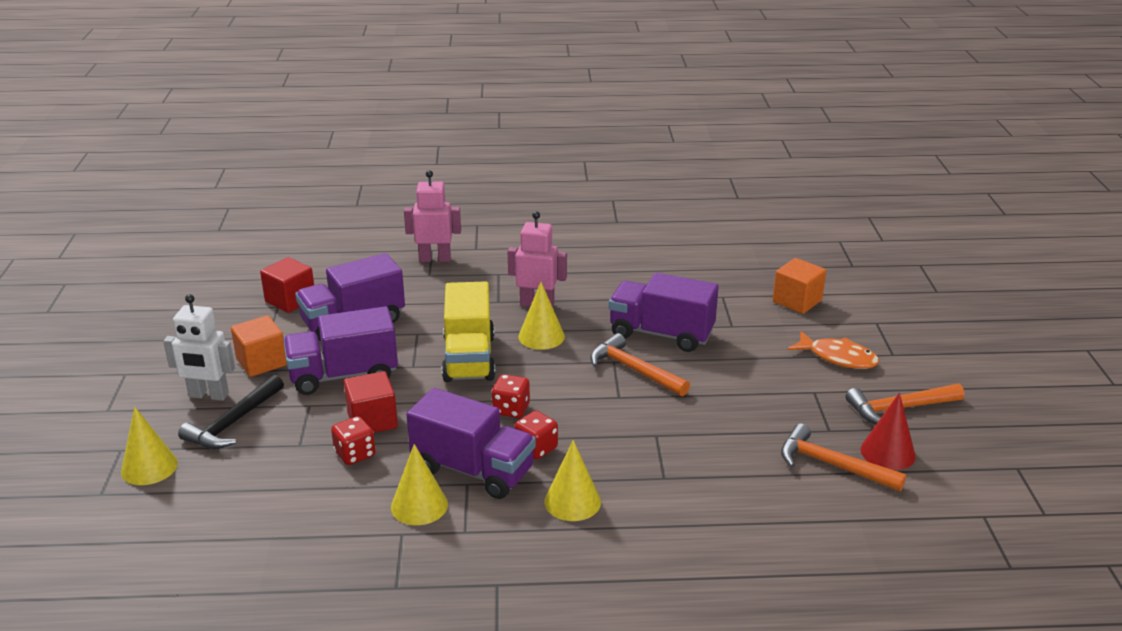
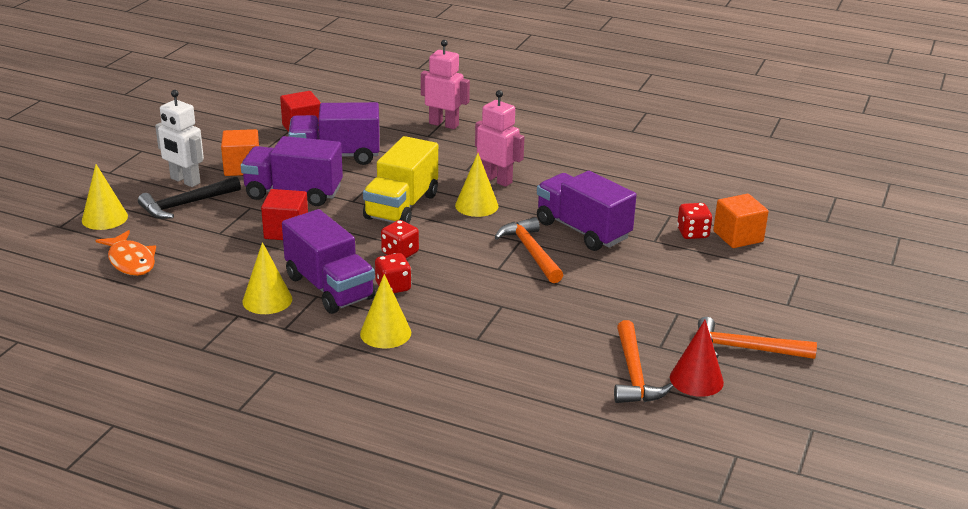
camera: 25 degrees right, 0 degrees up
red dice [331,416,375,465] -> red dice moved to [677,203,712,239]
orange hammer [781,424,907,491] -> orange hammer turned 150 degrees counterclockwise [614,320,674,403]
orange fish [788,331,879,369] -> orange fish moved to [95,230,156,276]

